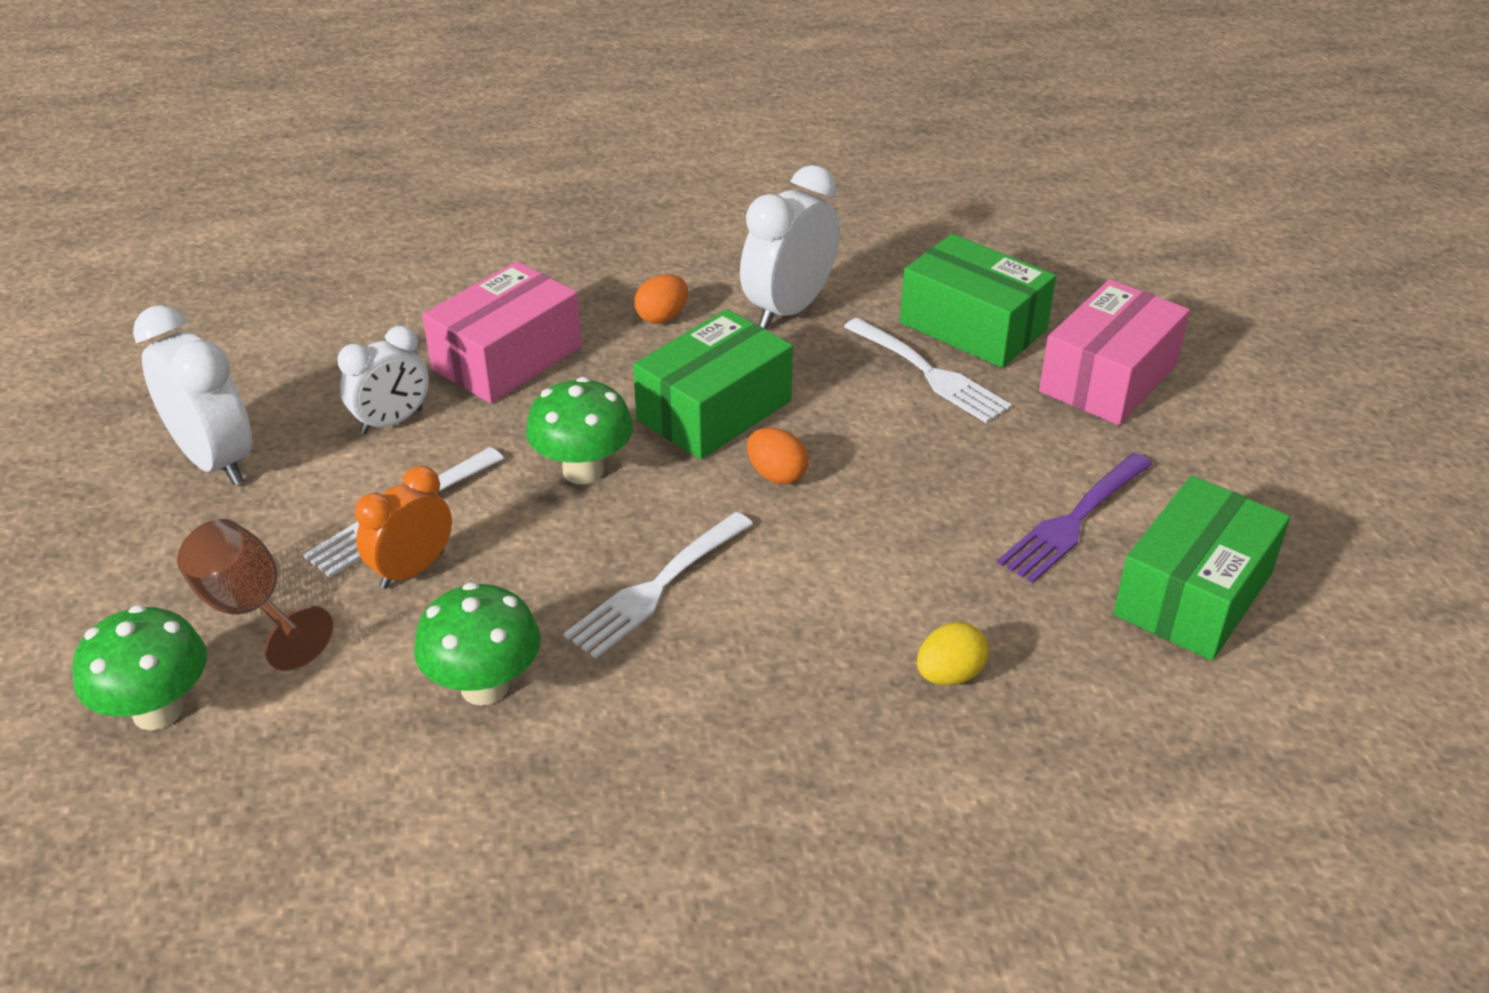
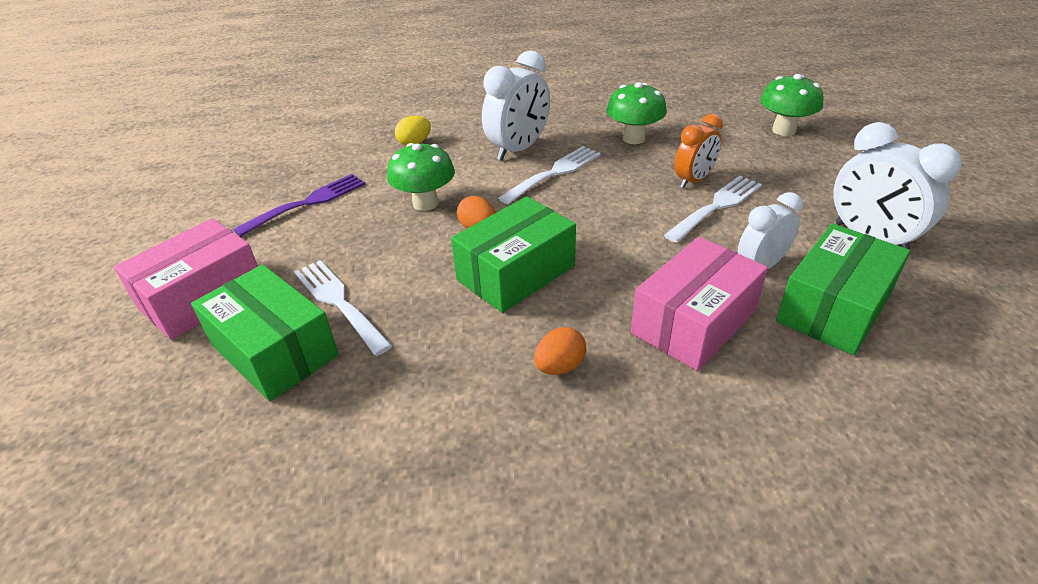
camera: 175 degrees left, 0 degrees up
brown goblet [177,519,333,671] -> none
green mushroom [526,377,633,484] -> green mushroom moved to [387,143,455,211]
white clock [740,165,840,329] -> white clock moved to [482,50,550,160]
green box [1113,475,1290,661] -> green box moved to [776,223,911,355]

